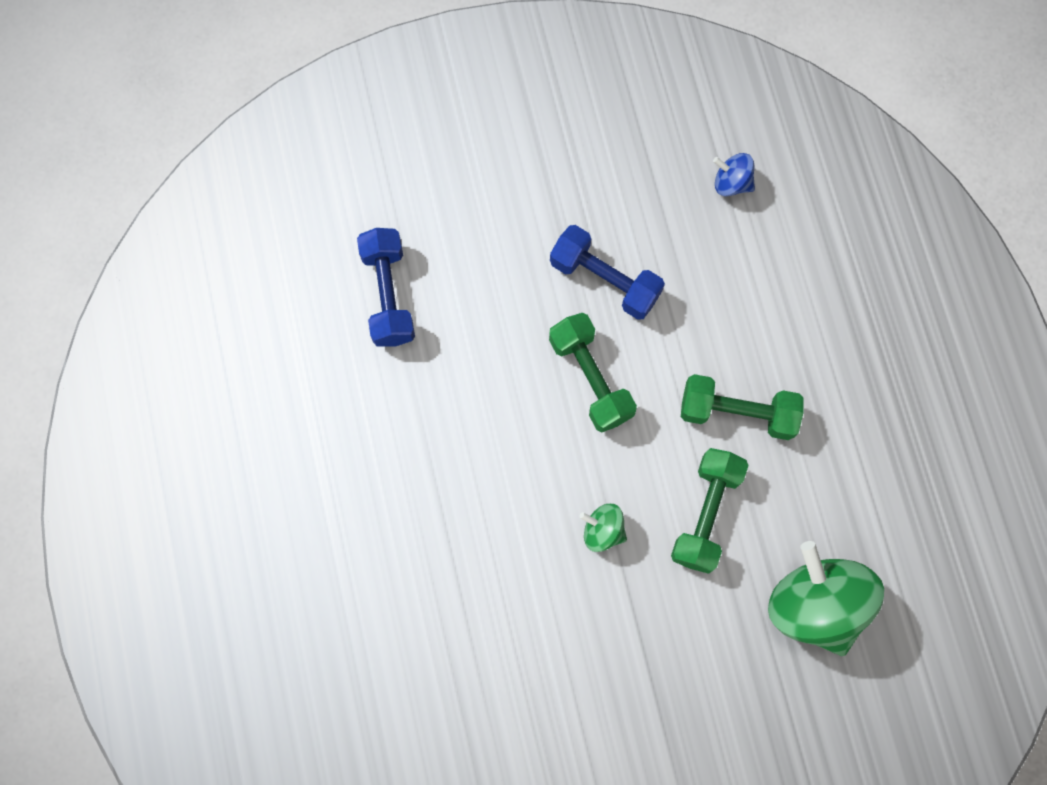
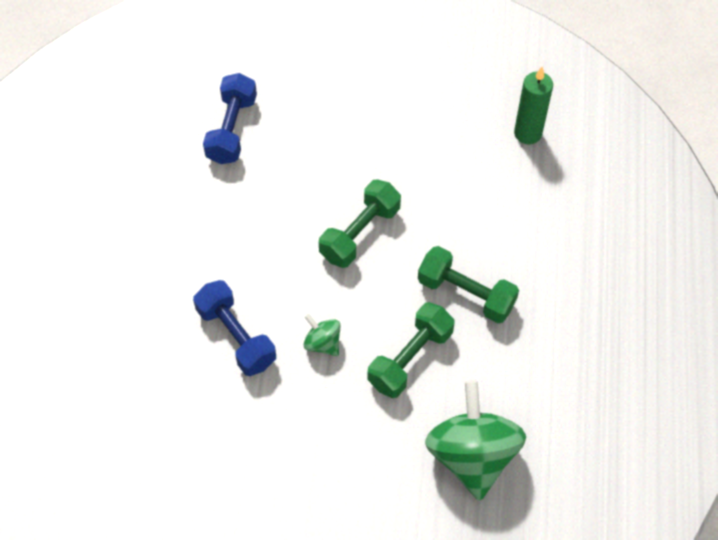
camera: 20 degrees right, 15 degrees down
green dumbbell [549,313,637,432] -> green dumbbell turned 45 degrees clockwise [319,179,401,268]
blue dumbbell [550,225,665,320] -> blue dumbbell moved to [193,280,276,376]
blue spinning top [713,153,755,196] -> green candle [514,67,553,144]

